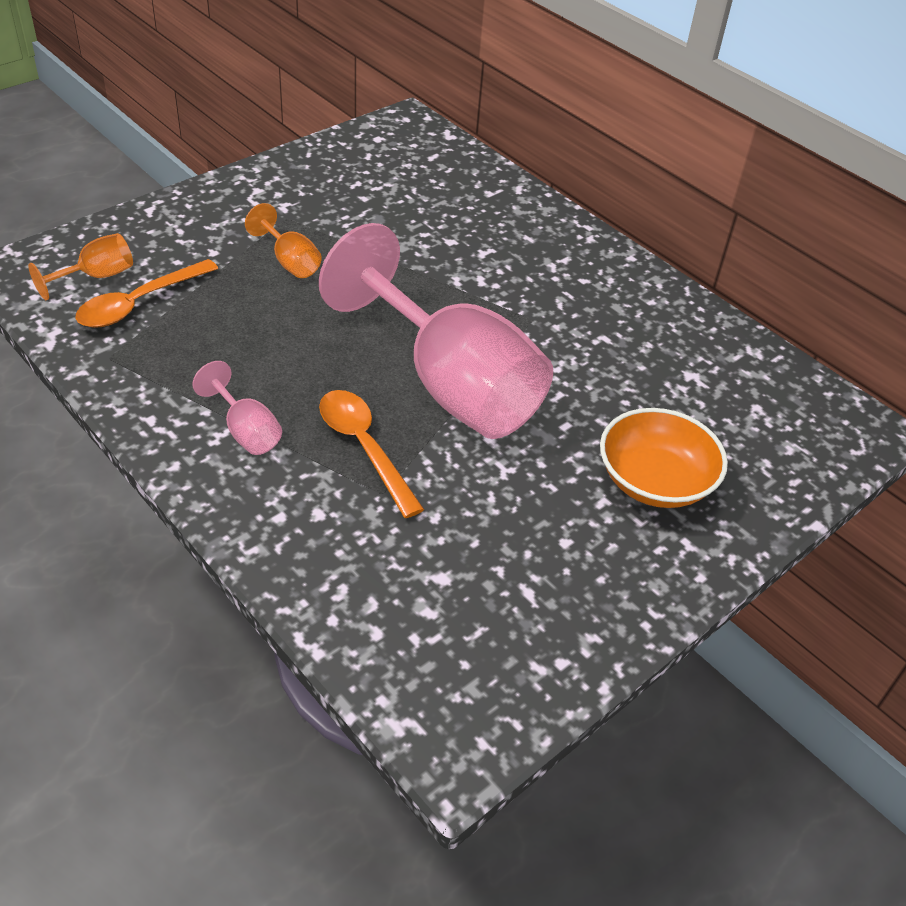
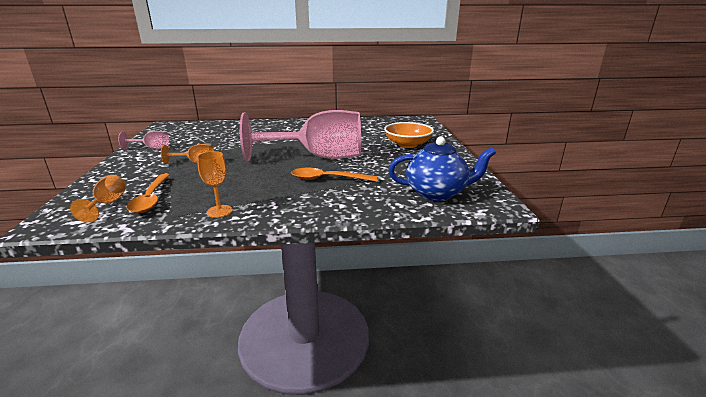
camera: 50 degrees left, 20 degrees down
pink goblet [192,361,282,455] -> pink goblet moved to [118,131,169,149]
none -> orange goblet [197,151,233,218]
none -> blue teapot [388,136,496,201]

